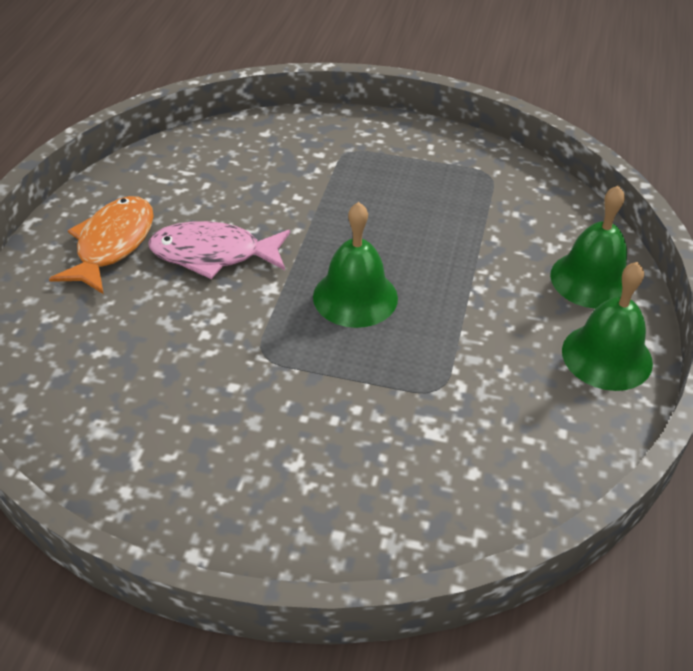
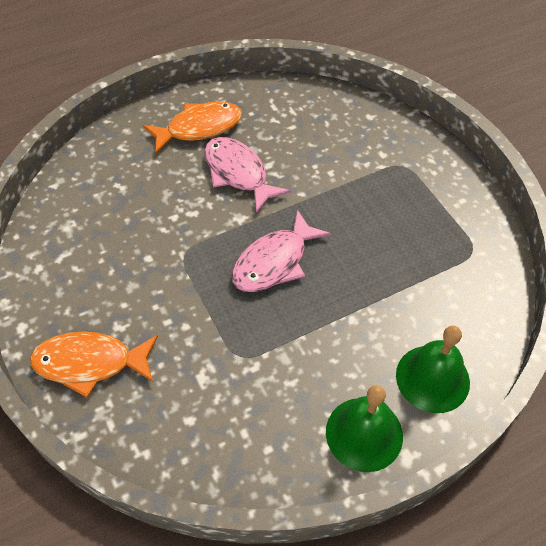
camera: 50 degrees right, 10 degrees up
green bell [313,202,398,328] -> pink fish [232,209,331,292]
none -> orange fish [30,331,158,397]

